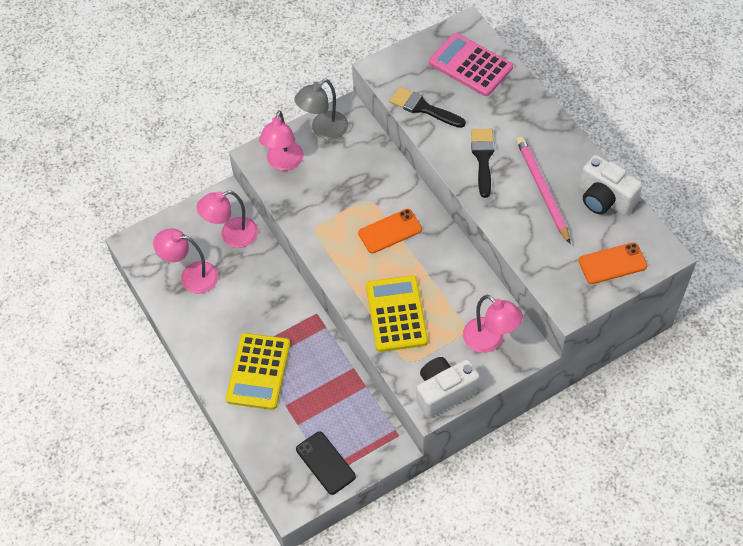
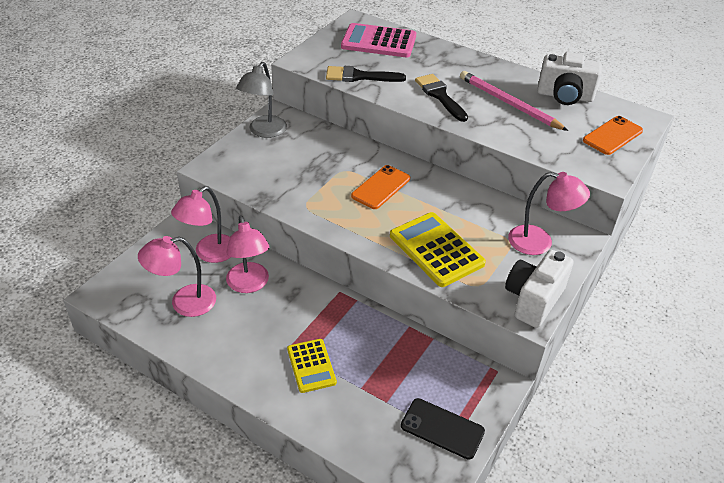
camera: 30 degrees left, 15 degrees down
yellow calculator [226,333,290,410] -> yellow calculator [287,339,337,393], size x0.62
pink lamp [259,110,304,171] -> pink lamp moved to [226,216,269,293]

